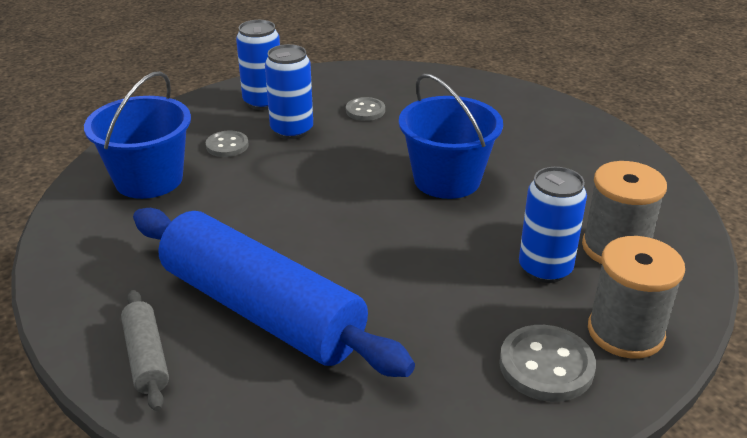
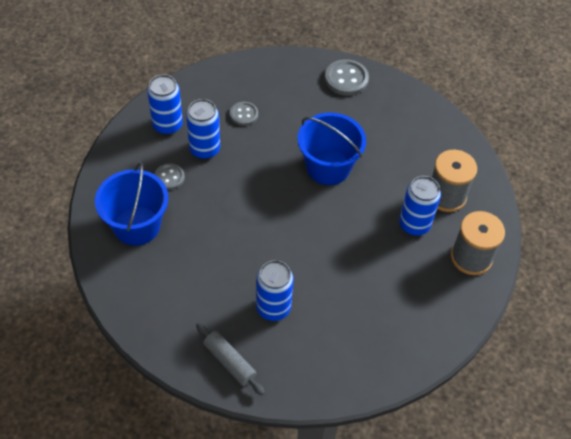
camera: 25 degrees left, 20 degrees up
blue rolling pin [133,208,415,377] -> blue can [256,260,294,321]
grey button [499,325,596,402] -> grey button moved to [325,59,369,96]

